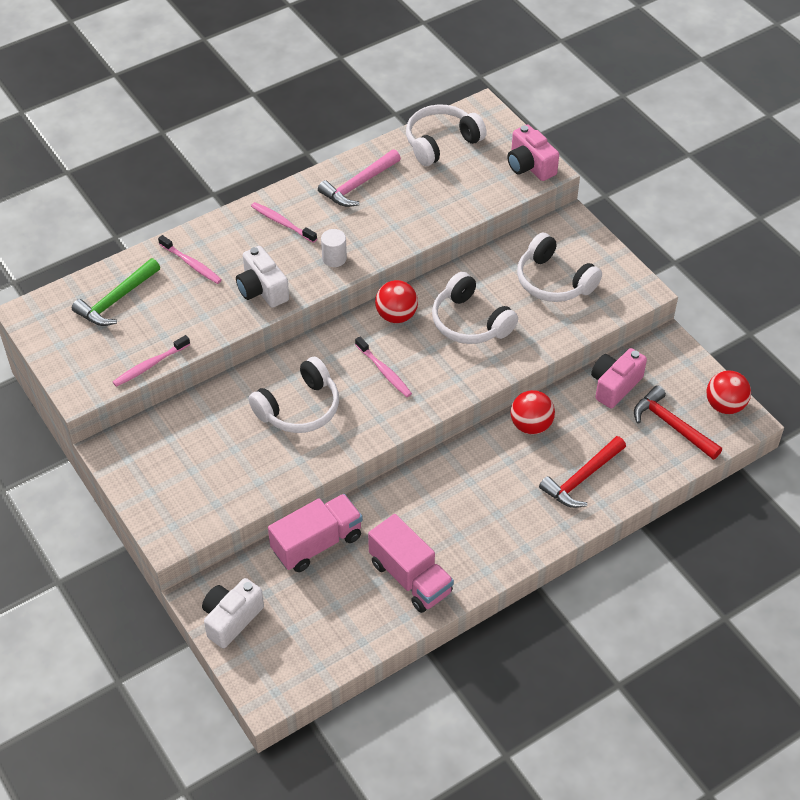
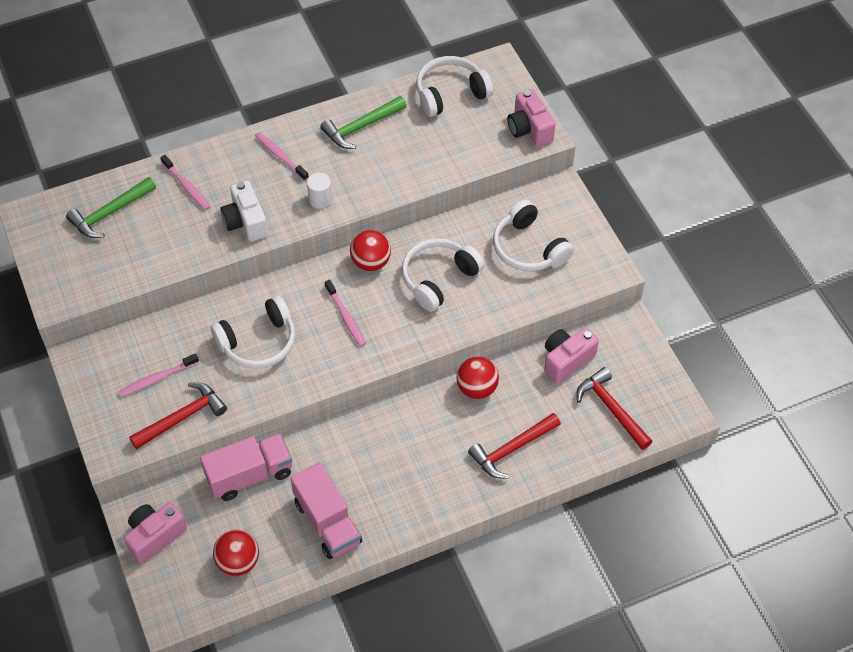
camera: 10 degrees right, 5 degrees up
pink toothbrush [113,335,190,387] -> pink toothbrush moved to [119,353,199,396]
white camera [202,578,264,648] -> pink camera [124,502,187,564]
pink hammer [318,149,401,207] -> green hammer [320,96,406,149]
white headphones [432,272,518,344] -> white headphones turned 75 degrees clockwise [402,238,484,312]
red ball [706,370,751,414] -> red ball moved to [213,530,259,576]
none -> red hammer [129,382,227,450]

